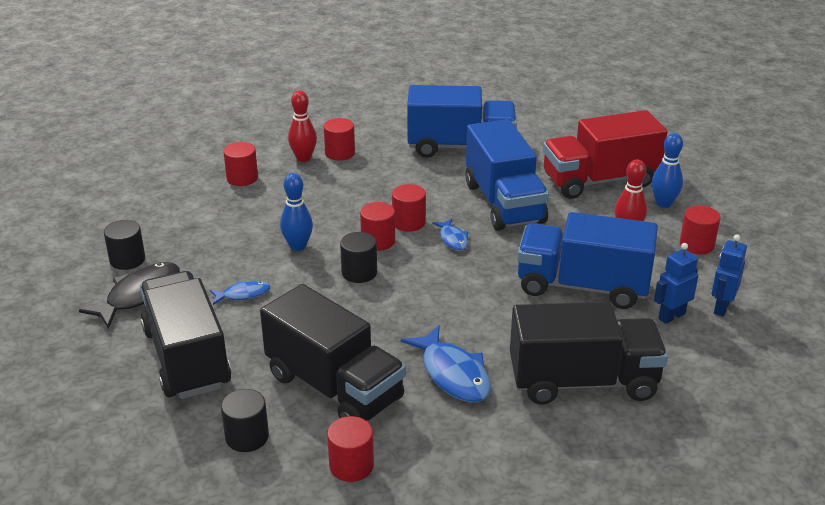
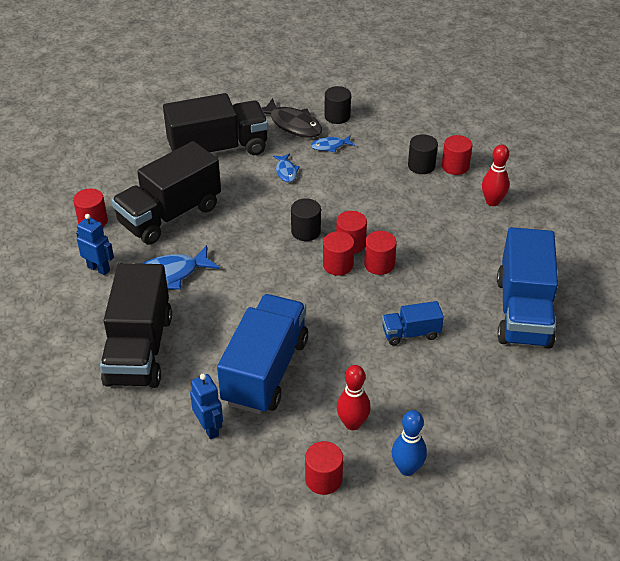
camera: 95 degrees right, 10 degrees up
black cylinder [221,389,269,452] -> black cylinder moved to [408,134,438,174]
blue bowling pin [280,173,313,251] -> none
red cylinder [324,118,355,161] -> red cylinder moved to [323,231,354,276]
blue fish [432,219,468,250] -> blue fish moved to [311,135,355,152]
blue truck [465,119,549,231] -> blue truck [382,301,444,346], size x0.49
red truck [543,110,667,199] -> none
blue robot [712,234,747,317] -> blue robot moved to [76,214,114,275]

